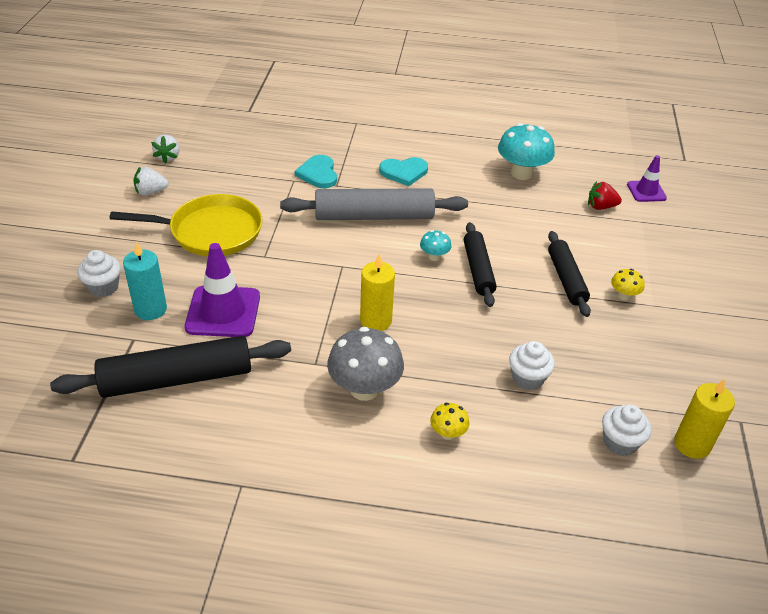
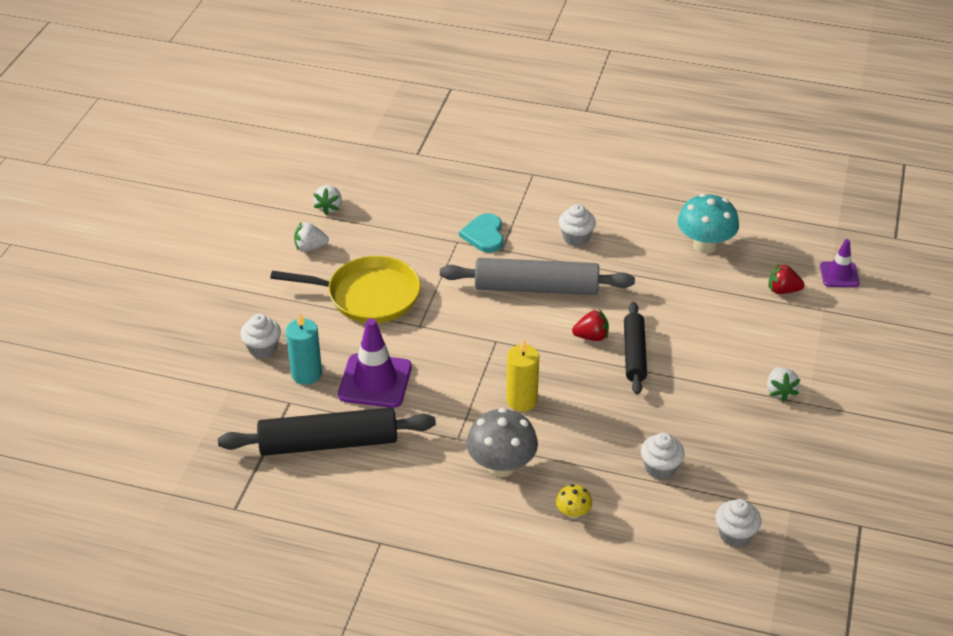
camera: 10 degrees right, 0 degrees up
turquoise heart [379,157,428,186] -> white cupcake [559,204,596,246]
turquoise mushroom [420,230,451,261] -> red strawberry [572,309,609,341]
black rolling pin [548,231,591,317] -> none
yellow mushroom [611,269,645,300] -> white strawberry [767,367,800,402]
yellow candle [674,379,735,459] -> none

